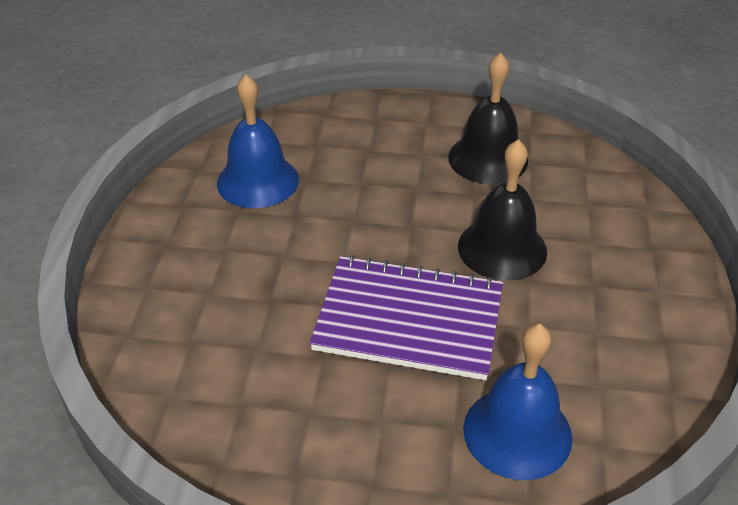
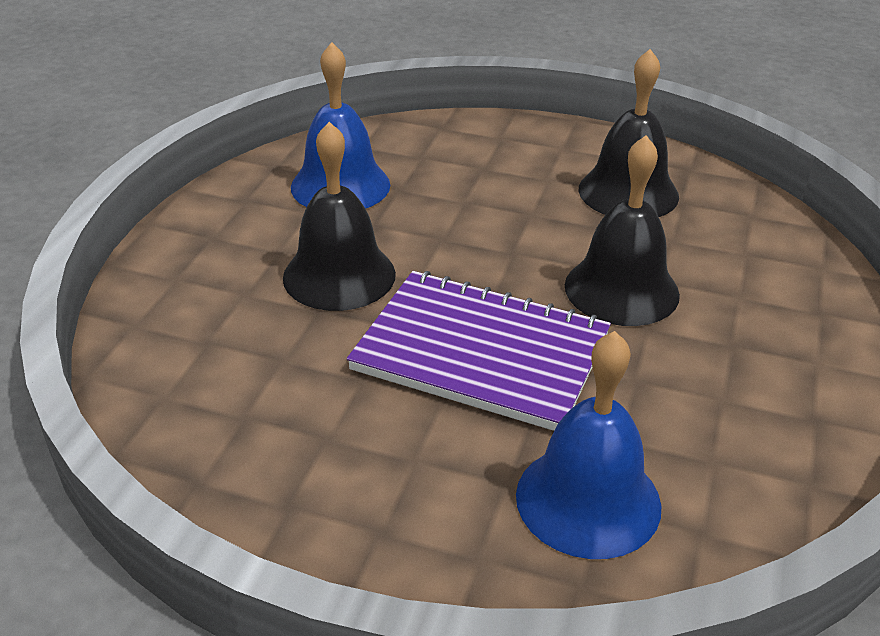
camera: 10 degrees right, 5 degrees down
none -> black bell [283,122,396,311]

